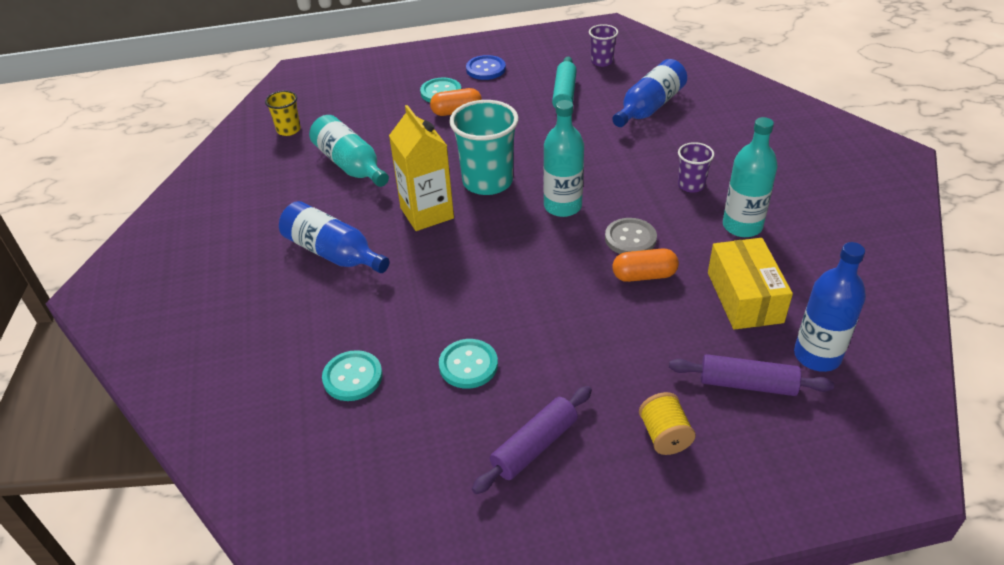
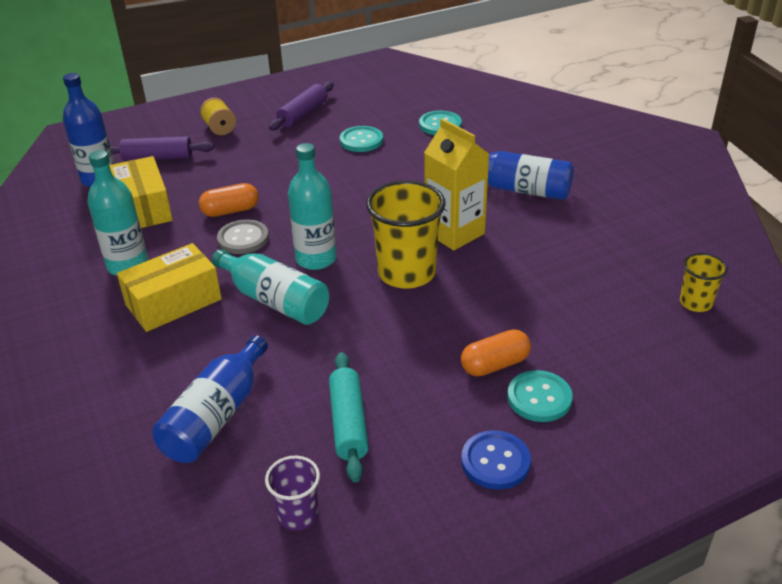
camera: 165 degrees right, 5 degrees down
turquoise bottle [309,115,389,187] -> turquoise bottle moved to [212,249,329,325]
turquoise cup [449,100,519,195] -> yellow cup [366,180,445,289]
purple cup [678,142,715,193] -> yellow box [117,243,222,332]

